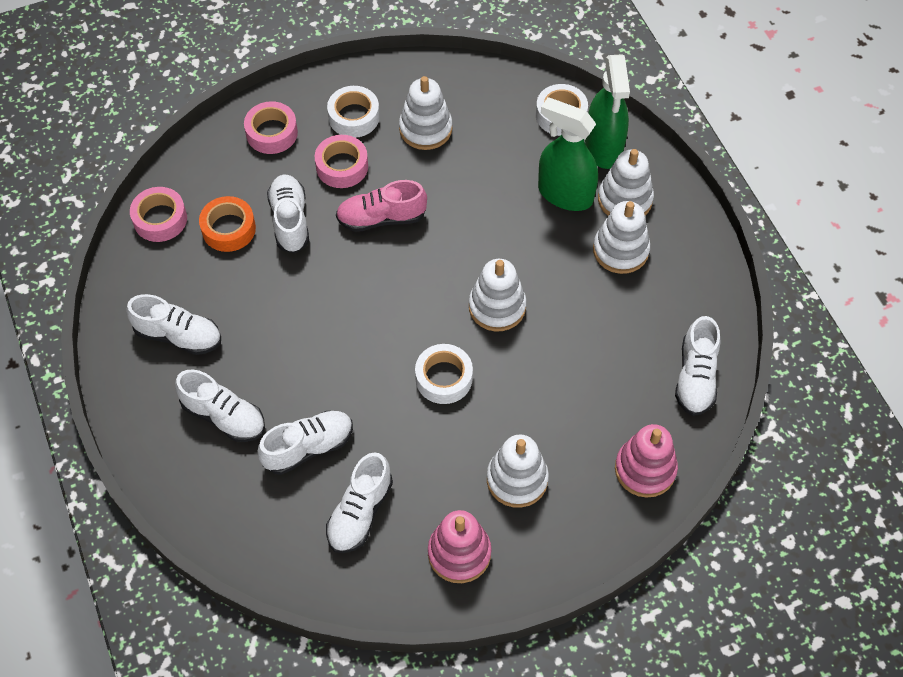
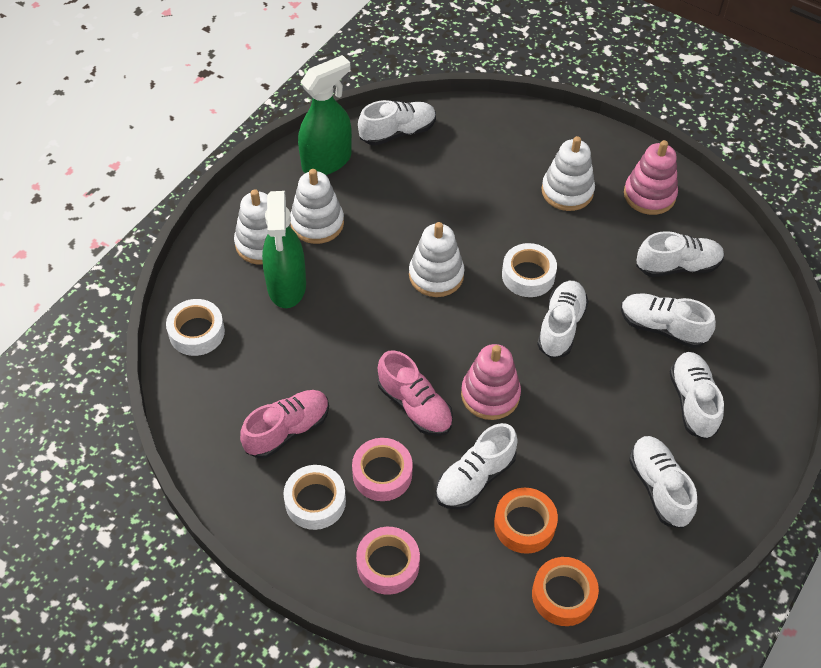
camera: 125 degrees left, 5 degrees down
pink tape [130,187,187,242] -> orange tape [532,557,599,626]
white stacking toy [399,76,452,150] -> pink shoe [240,390,329,459]
green spray bottle [585,54,630,169] -> green spray bottle moved to [298,55,352,175]
pink stacking toy [615,424,678,498] -> pink stacking toy moved to [461,344,521,420]
none -> white shoe [537,281,589,358]

